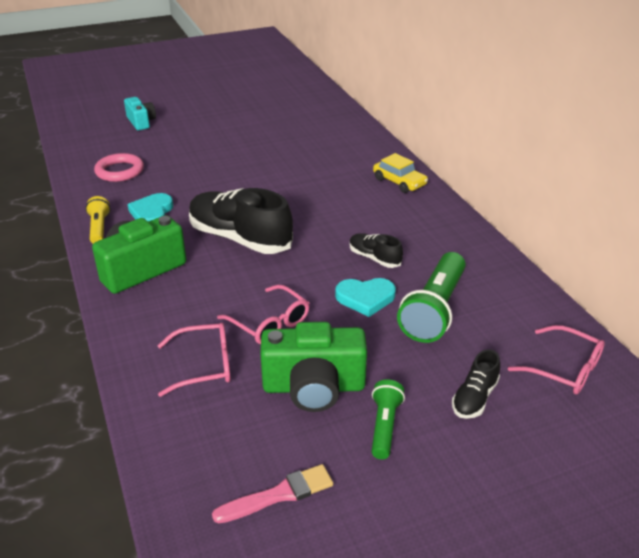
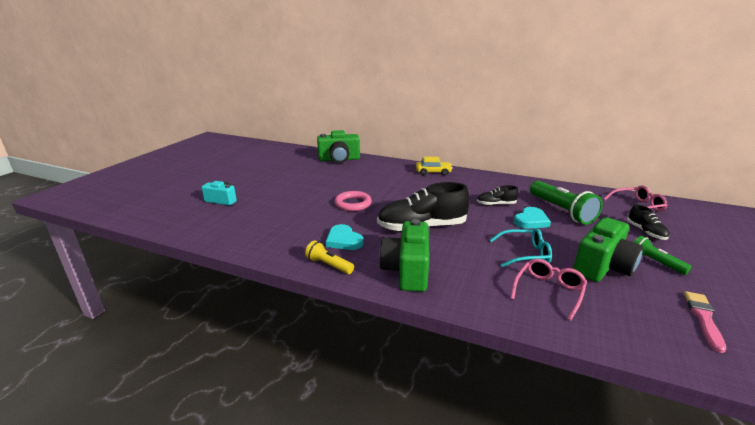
camera: 45 degrees left, 10 degrees down
pink ring [94,153,144,182] -> pink ring moved to [335,191,372,211]
pink glasses [217,284,309,344] -> turquoise glasses [490,228,552,267]
none -> green camera [317,130,360,163]

